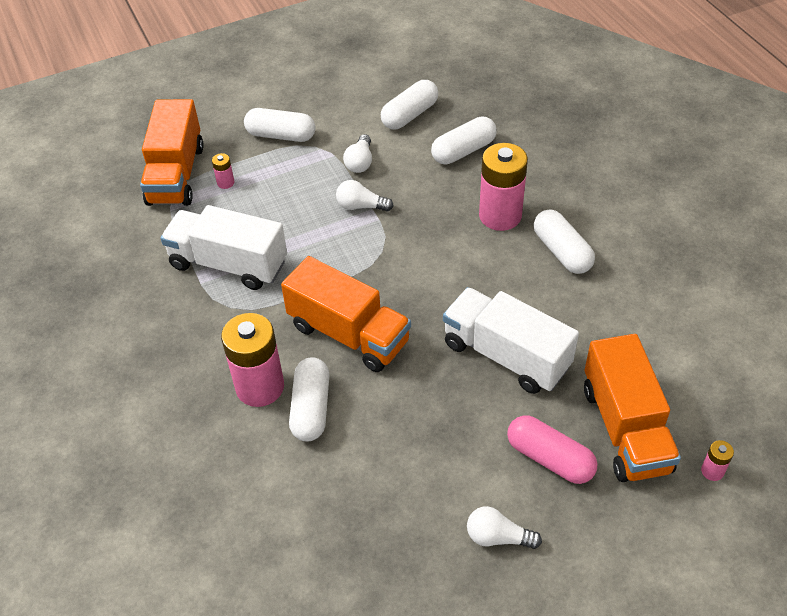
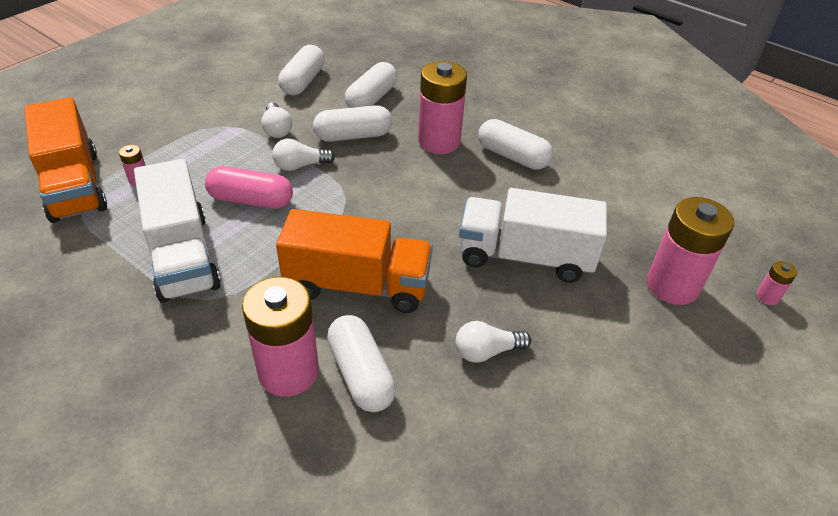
camera: 30 degrees left, 5 degrees down
white truck [160,205,287,290] -> white truck turned 105 degrees counterclockwise [134,159,221,303]
white capsule [244,108,316,142] -> white capsule moved to [313,105,392,142]
white light bulb [467,506,542,549] -> white light bulb moved to [456,321,531,363]
pink capsule [507,415,597,484] -> pink capsule moved to [205,166,293,209]
orange truck [584,334,681,482] -> pink battery [647,197,734,305]

